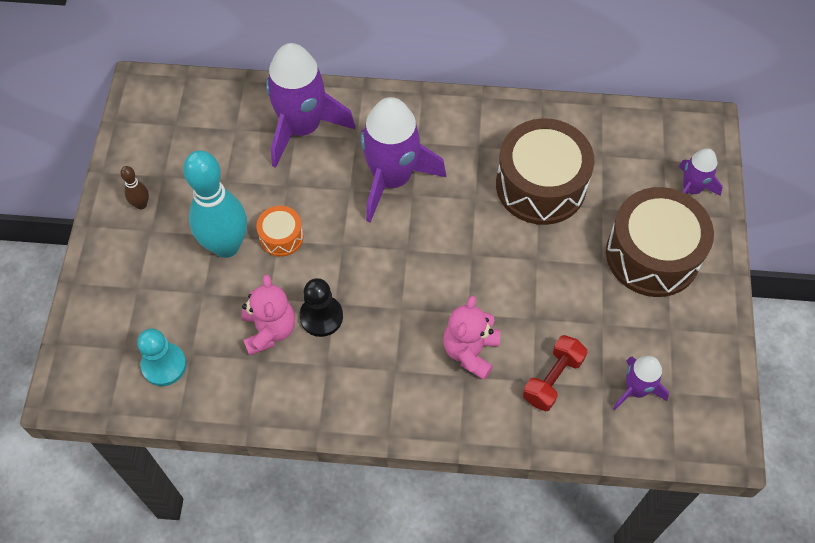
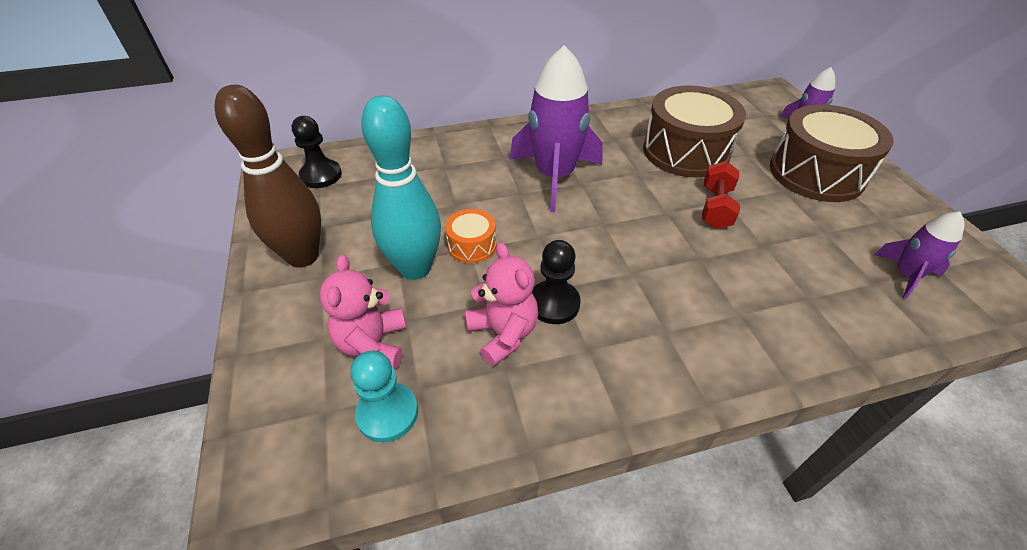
camera: 20 degrees left, 15 degrees down
brown bowling pin [120,166,149,210] -> brown bowling pin [215,85,321,268], size x2.36
purple rocket [266,43,355,168] -> none
pink teddy bear [443,295,500,380] -> pink teddy bear moved to [320,255,406,370]
red dumbbell [523,335,588,412] -> red dumbbell moved to [702,161,740,229]
none -> black pawn [292,116,342,188]

